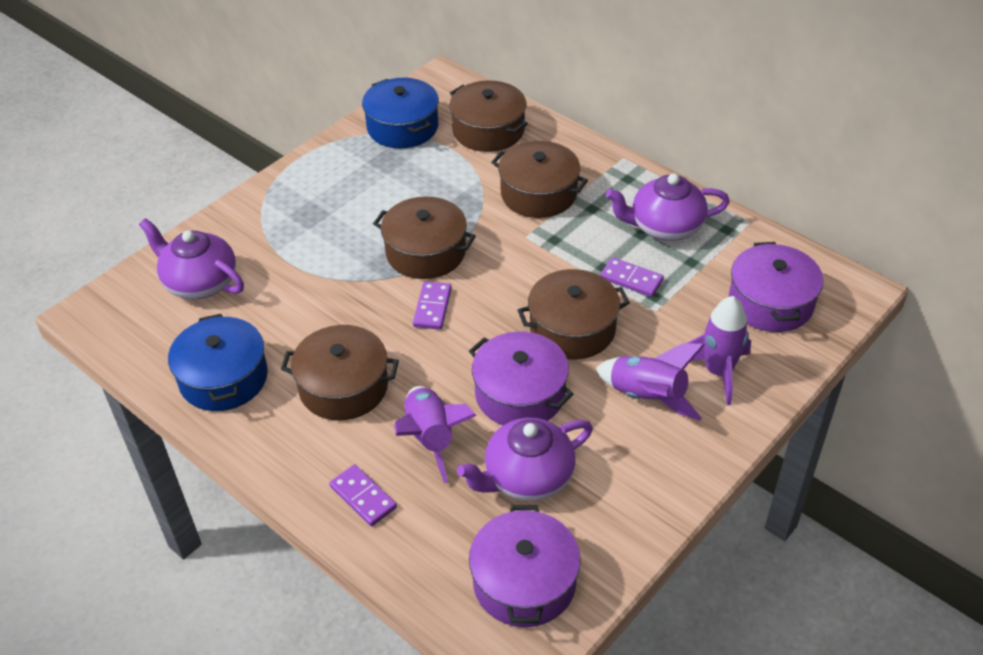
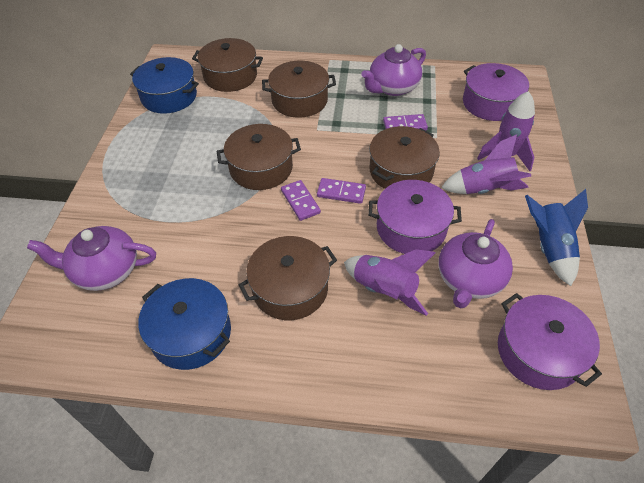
camera: 35 degrees left, 5 degrees up
purple domino [329,464,397,526] -> purple domino moved to [317,178,366,204]
none -> blue rocket [525,189,588,286]

